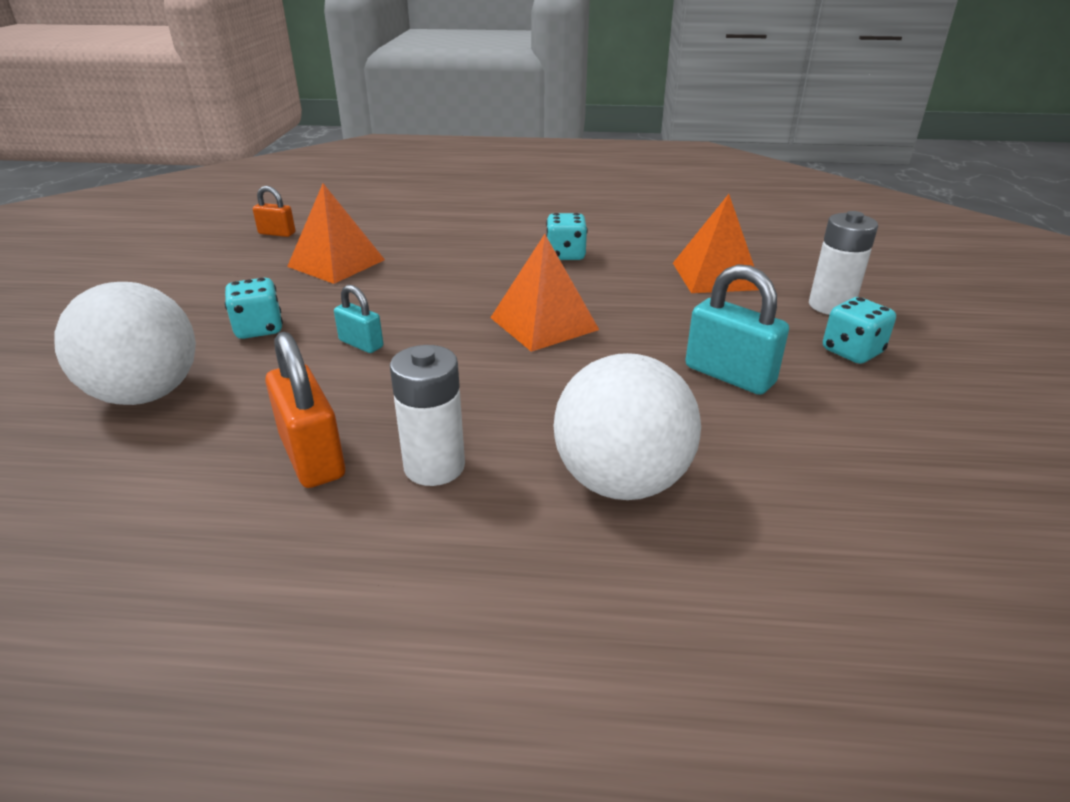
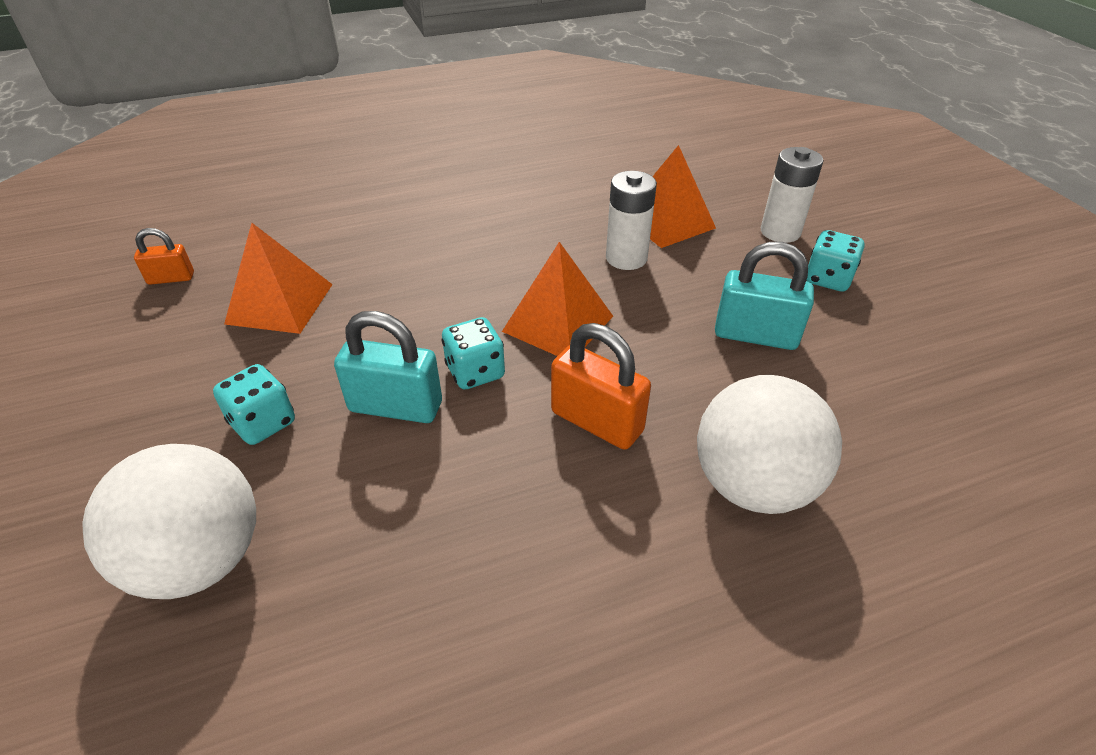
camera: 25 degrees left, 10 degrees up
orange padlock [265,332,345,488] -> orange padlock moved to [551,323,651,450]
turquoise padlock [334,285,383,353] -> turquoise padlock [334,311,442,423], size x1.71
white battery [390,345,465,486] -> white battery moved to [606,171,657,270]
turquoise dice [546,213,588,260] -> turquoise dice moved to [442,317,505,389]

